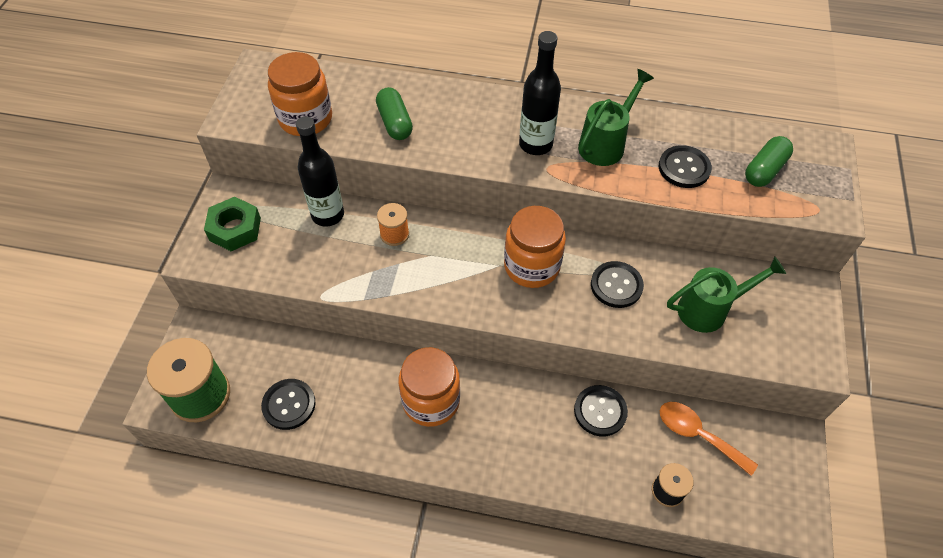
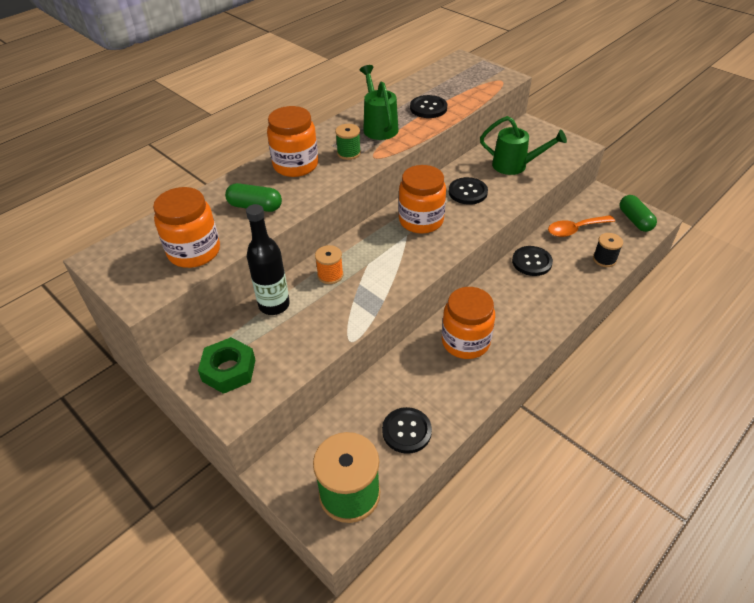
camera: 55 degrees left, 10 degrees down
black bottle [519,31,561,155] -> green spool [335,124,361,160]
green watering can [667,256,786,333] -> green watering can turned 90 degrees clockwise [480,116,567,175]
green capsule [745,136,793,187] -> green capsule moved to [619,195,657,232]
none -> orange jar [267,106,318,177]

